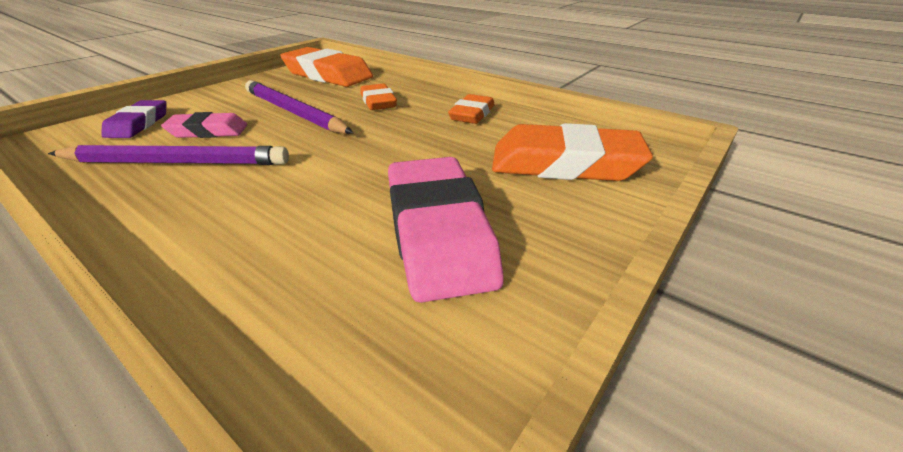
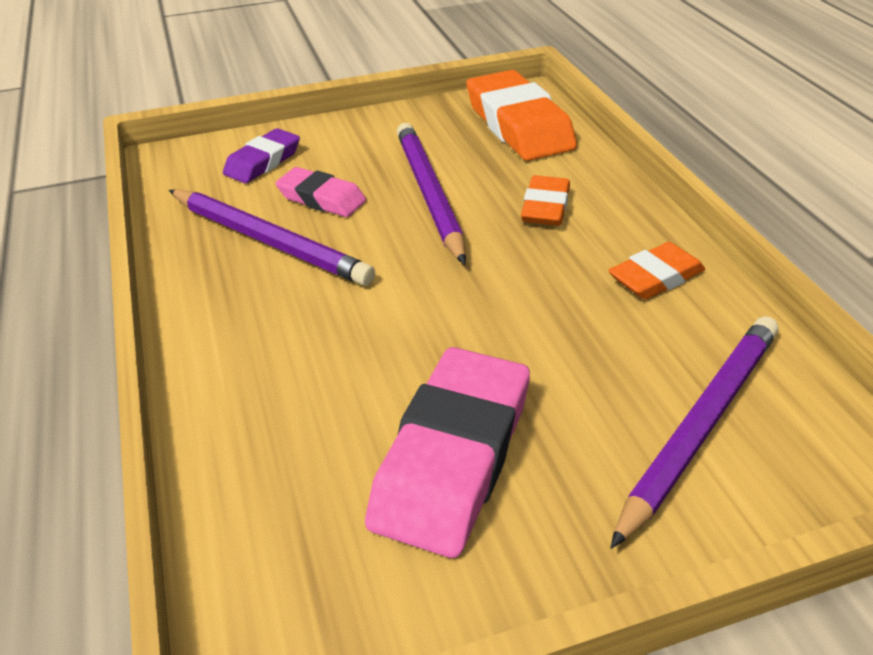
camera: 35 degrees right, 5 degrees up
orange eraser [492,123,653,181] -> purple pencil [610,316,778,549]

